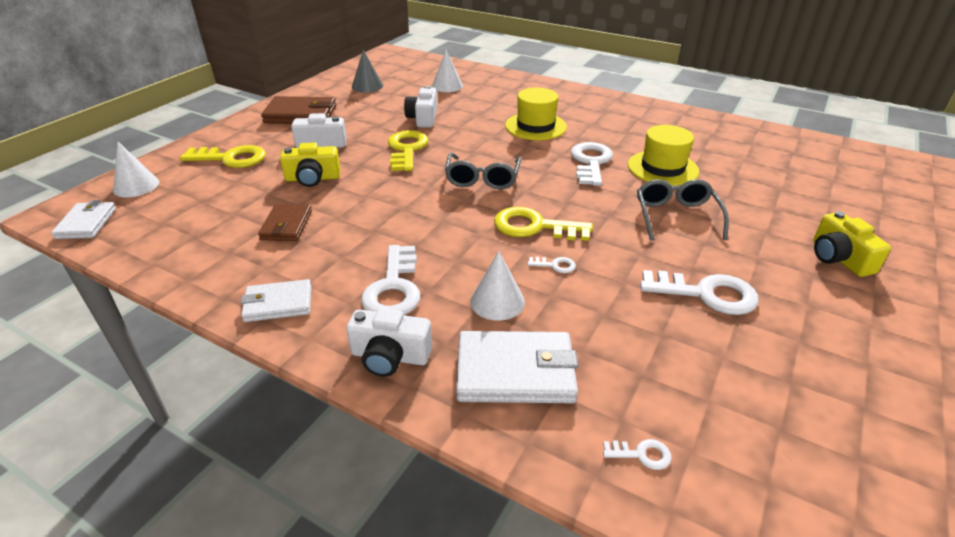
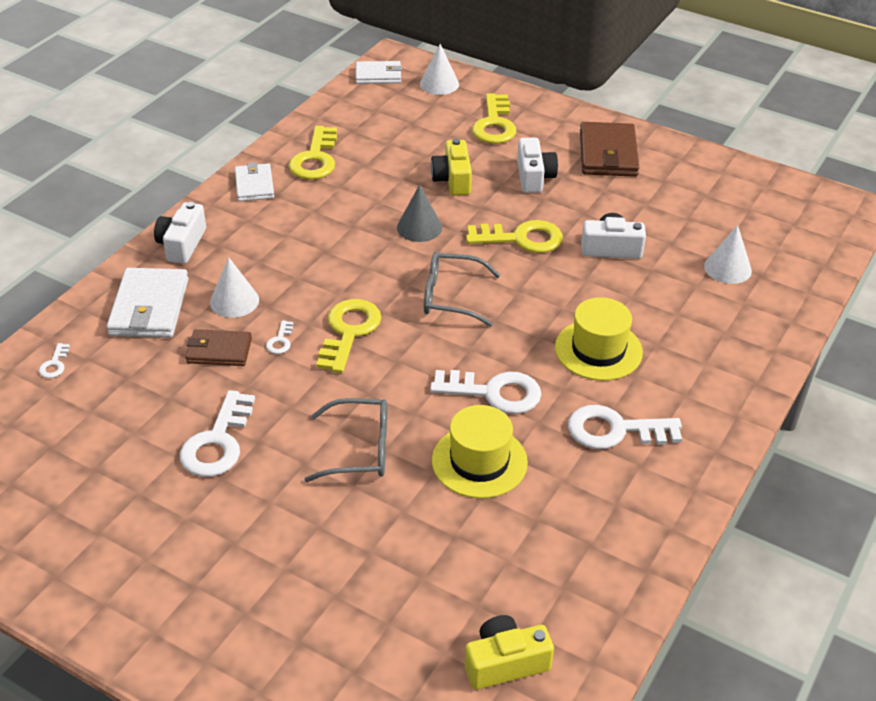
camera: 90 degrees right, 5 degrees up
brown wallet [258,204,312,241] -> brown wallet moved to [186,329,252,366]
grey cone [352,50,383,93] -> grey cone moved to [397,184,442,242]
white key [361,245,420,315] -> white key moved to [568,405,682,449]
yellow camera [813,211,891,277] -> yellow camera moved to [465,615,554,690]
none -> yellow key [289,126,337,180]

